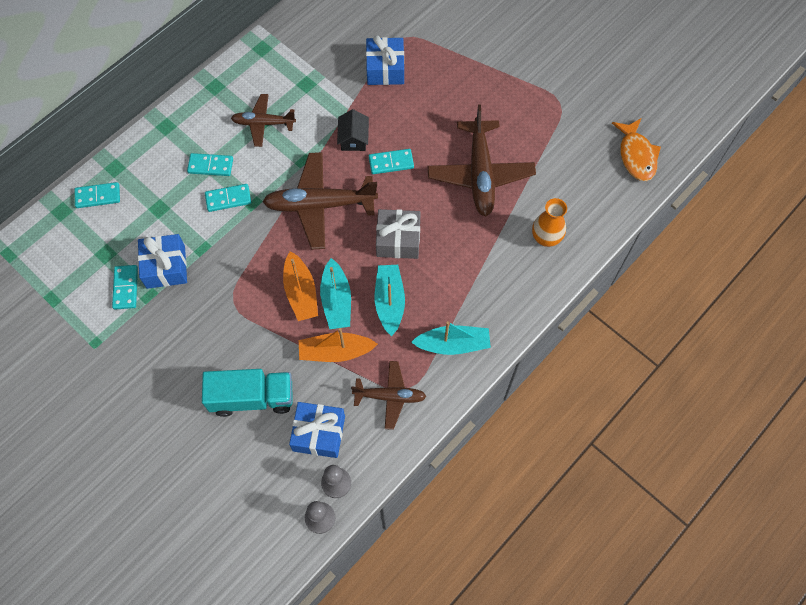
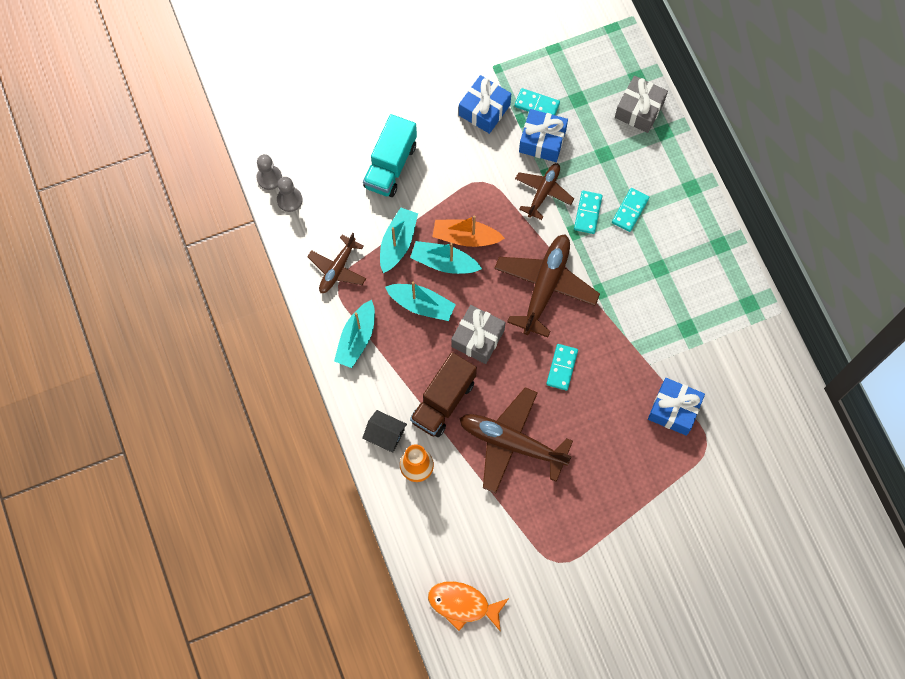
camera: 115 degrees right, 5 degrees up
turquoise domino [75,182,120,208] -> grey gift [615,76,668,133]
brown plane [231,94,296,147] -> brown plane moved to [515,163,574,220]
blue gift [289,402,345,458] -> blue gift moved to [459,75,511,134]
orange boat [299,328,378,362] -> turquoise boat [380,208,418,273]
black house [337,109,369,151] -> black house moved to [362,410,407,453]
none -> brown truck [410,352,477,437]

